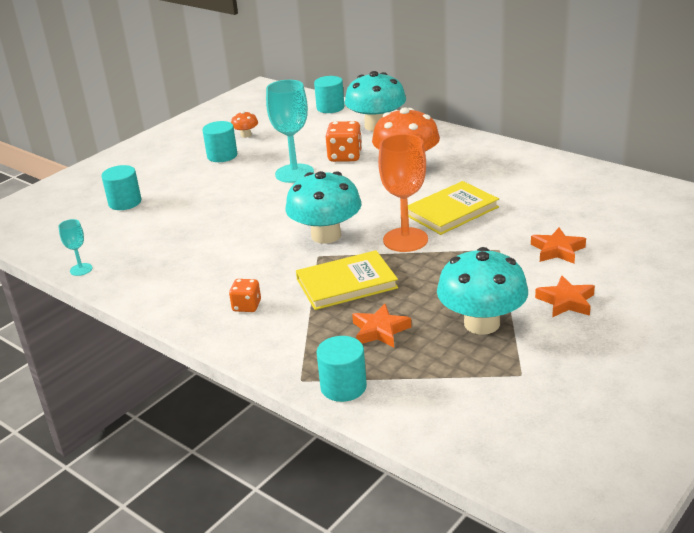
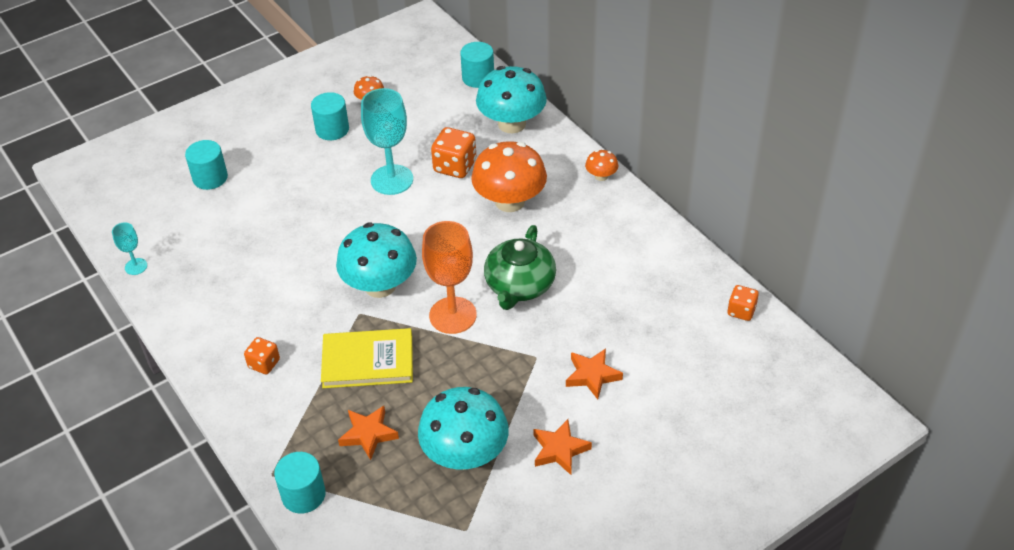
camera: 15 degrees right, 15 degrees up
yellow book [408,181,499,235] -> green teapot [484,225,556,310]
none -> orange mushroom [585,150,618,181]
none -> orange dice [727,285,759,321]

